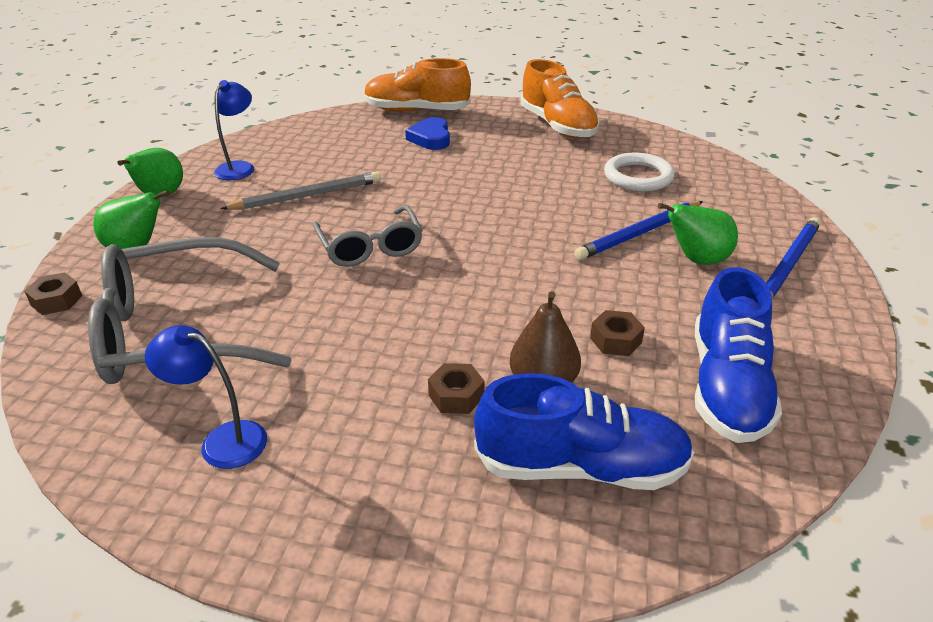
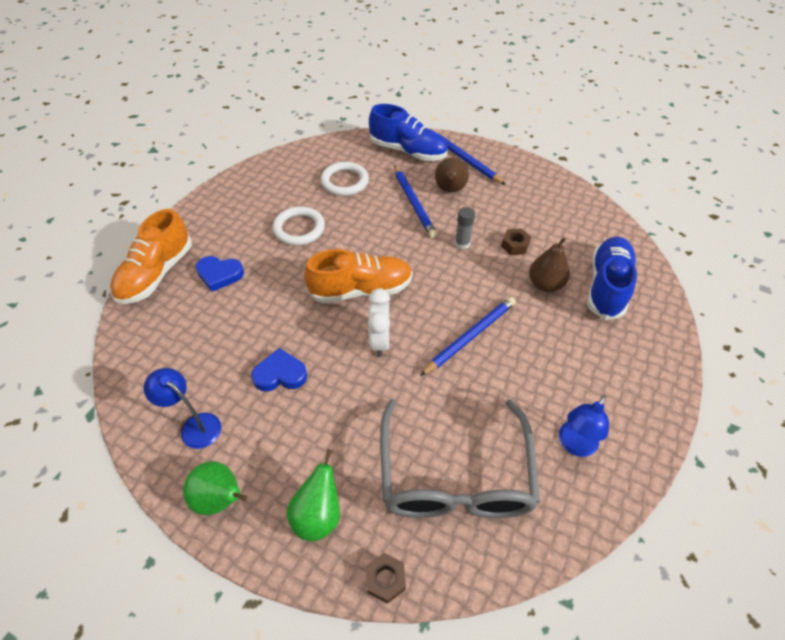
camera: 75 degrees left, 15 degrees up
grey pencil [220,171,381,210] -> blue heart [251,348,307,392]
grey glasses [312,205,423,267] -> white clock [368,288,390,357]
brown nut [428,363,485,414] -> none
orange shoe [520,59,600,138] -> orange shoe moved to [304,249,412,303]
green pear [658,203,738,265] -> brown pear [435,158,469,193]
blue shoe [695,267,782,443] -> blue shoe moved to [369,104,448,161]
none -> white ring [273,206,325,245]
none -> blue pencil [420,297,516,376]
none -> grey glue stick [455,207,475,250]

